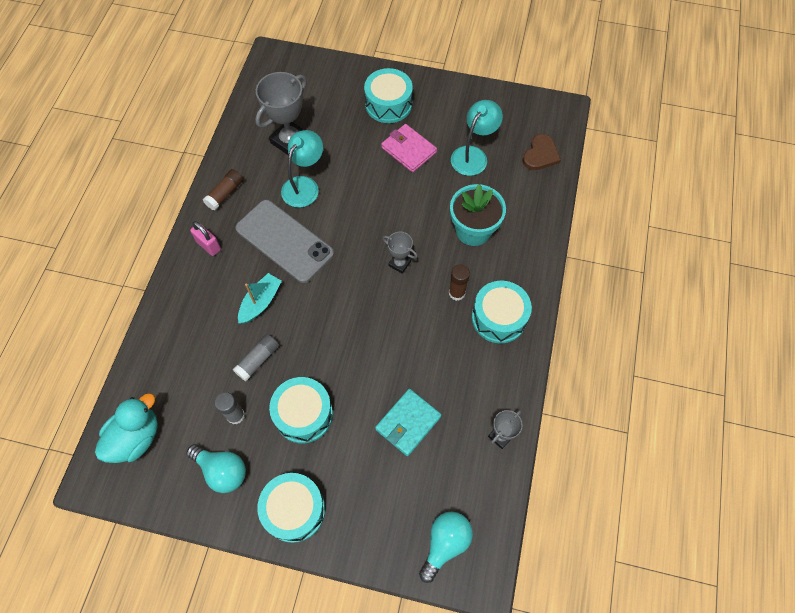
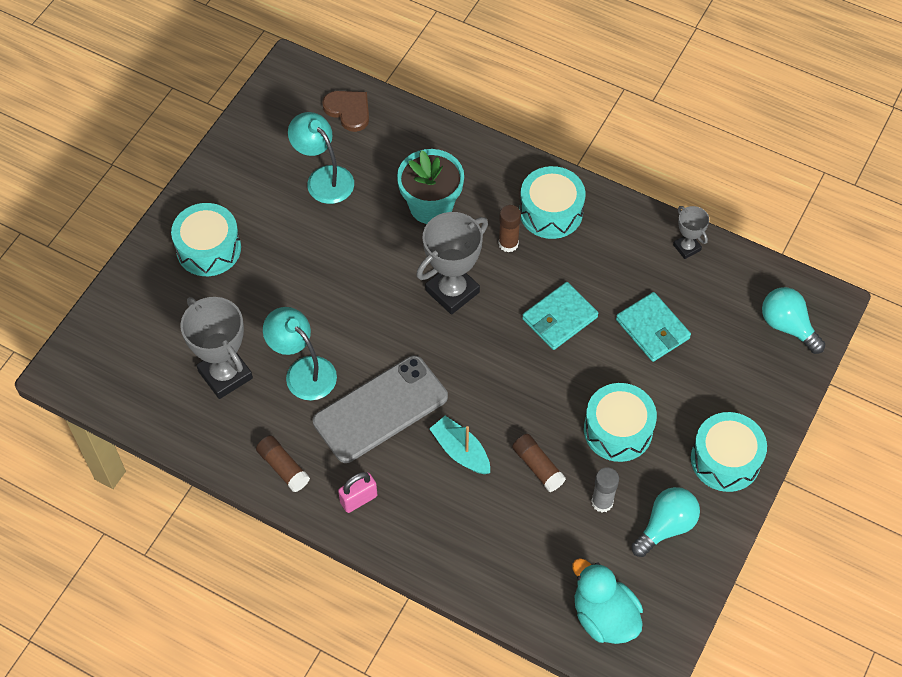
camera: 75 degrees left, 5 degrees down
grey glue stick [233,334,279,381] -> brown glue stick [512,434,566,492]
pink wallet [381,124,437,172] -> none
grey trophy [383,232,418,274] -> grey trophy [416,212,488,315], size x1.89
none -> turquoise wallet [522,282,599,350]

